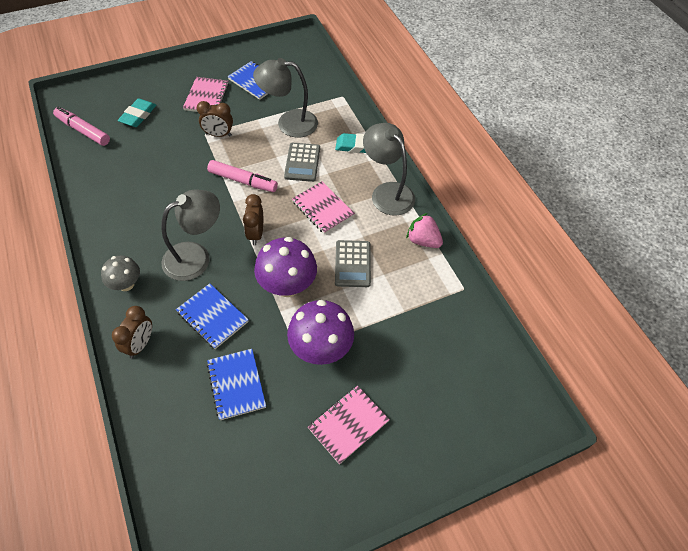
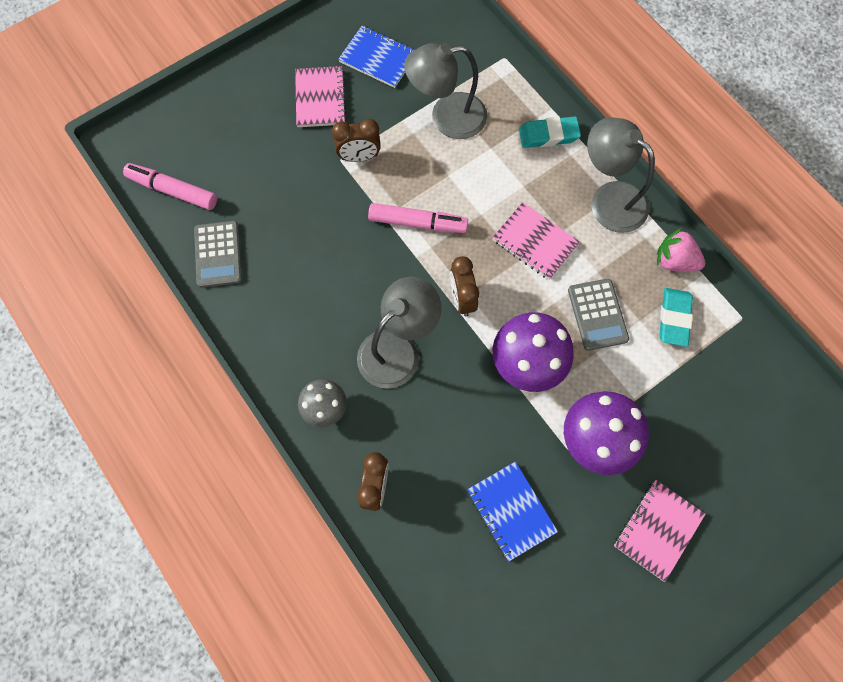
camera: 10 degrees left, 15 degrees up
turquoise eraser [118,98,156,127] -> turquoise eraser moved to [659,288,693,347]
blue notebook [176,283,249,349] -> none
grey calculator [284,143,320,182] -> grey calculator moved to [194,221,242,288]

